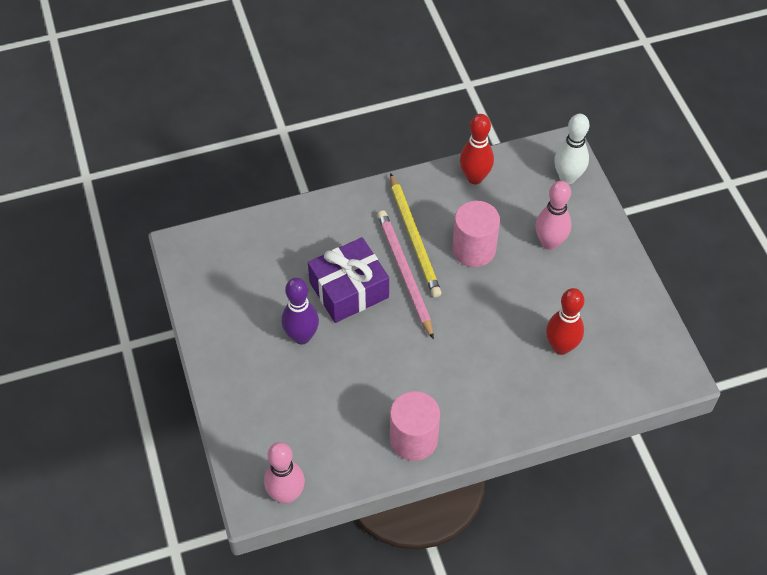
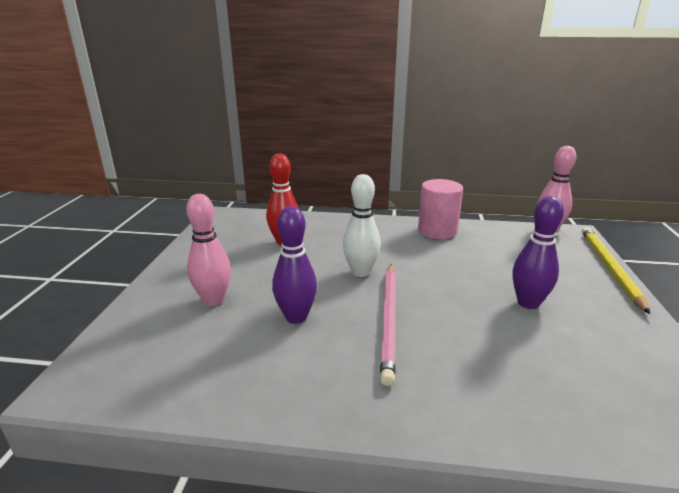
camera: 155 degrees left, 30 degrees down
purple gift [308,237,389,323] -> none
yellow pencil [390,173,442,297] -> yellow pencil moved to [582,227,650,314]
pink cylinder [452,201,500,267] -> purple bowling pin [272,206,317,324]
red bowling pin [460,114,494,184] -> none
white bowling pin [554,114,589,184] -> white bowling pin moved to [343,174,381,277]

